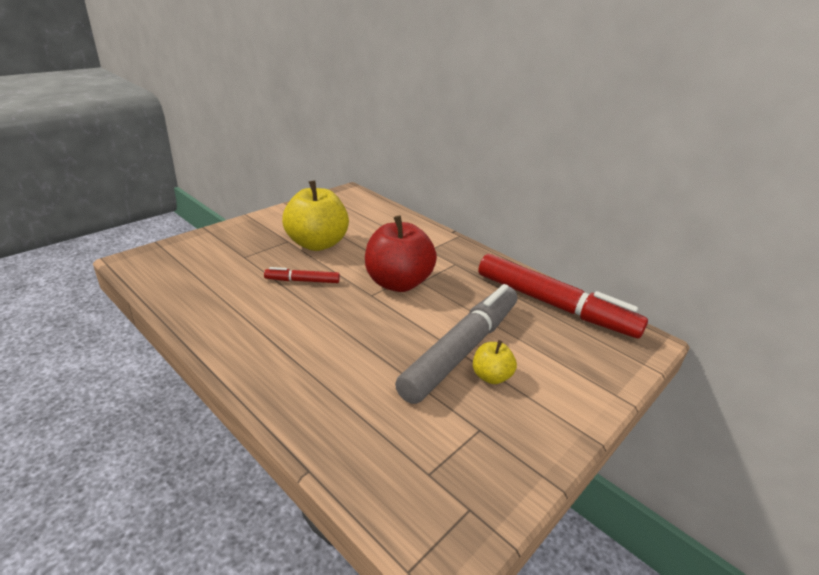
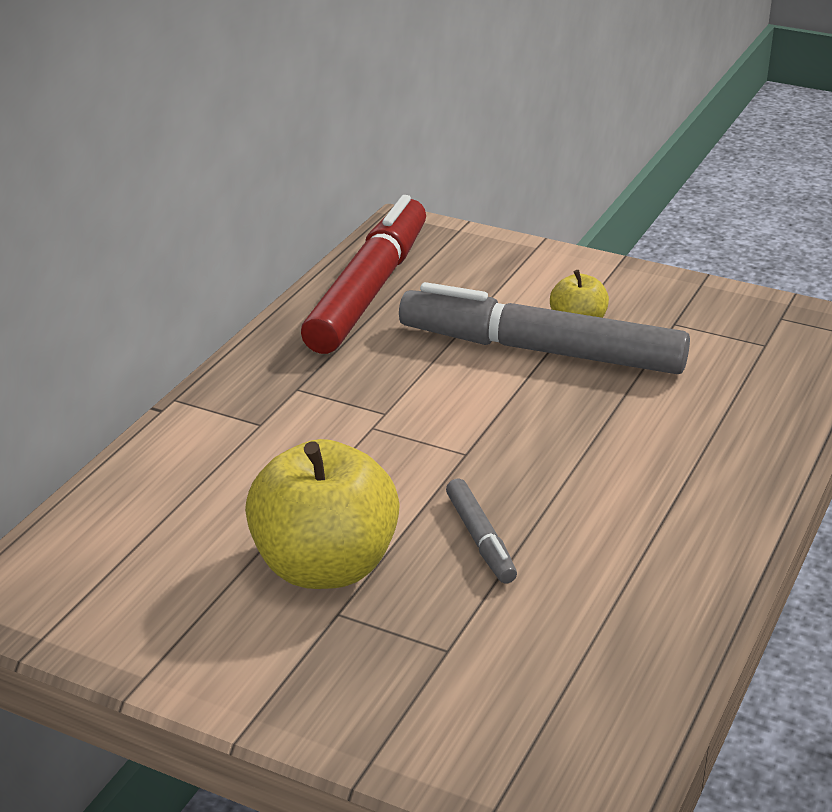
camera: 105 degrees left, 0 degrees up
red marker [264,267,340,283] -> grey marker [446,479,517,584]
red apple [365,215,437,292] -> none

